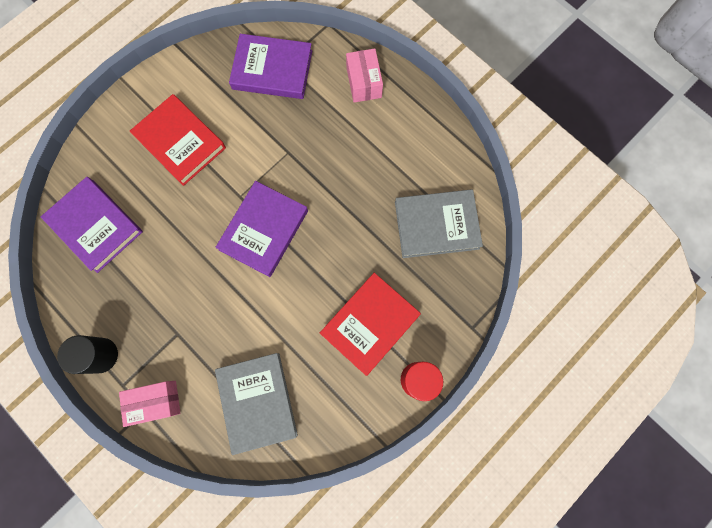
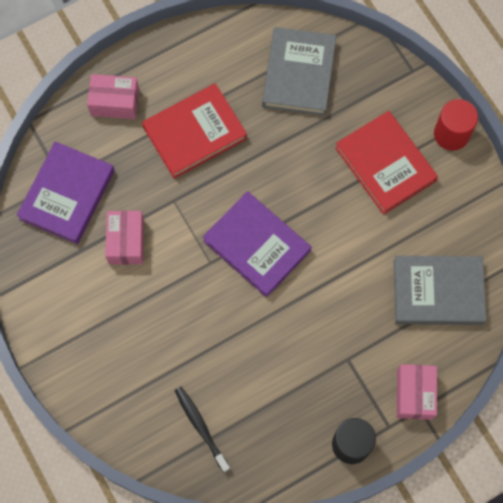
camera: 75 degrees left, 5 degrees down
purple book [41,177,143,273] -> black toothbrush [175,387,230,473]
red book [130,94,226,186] -> red book moved to [142,83,247,179]
none -> pink box [105,211,144,265]

